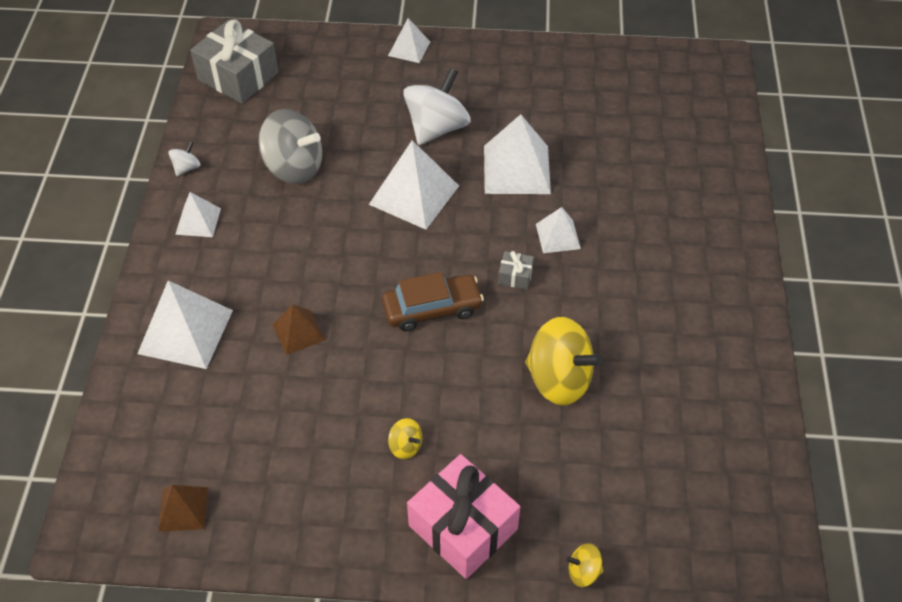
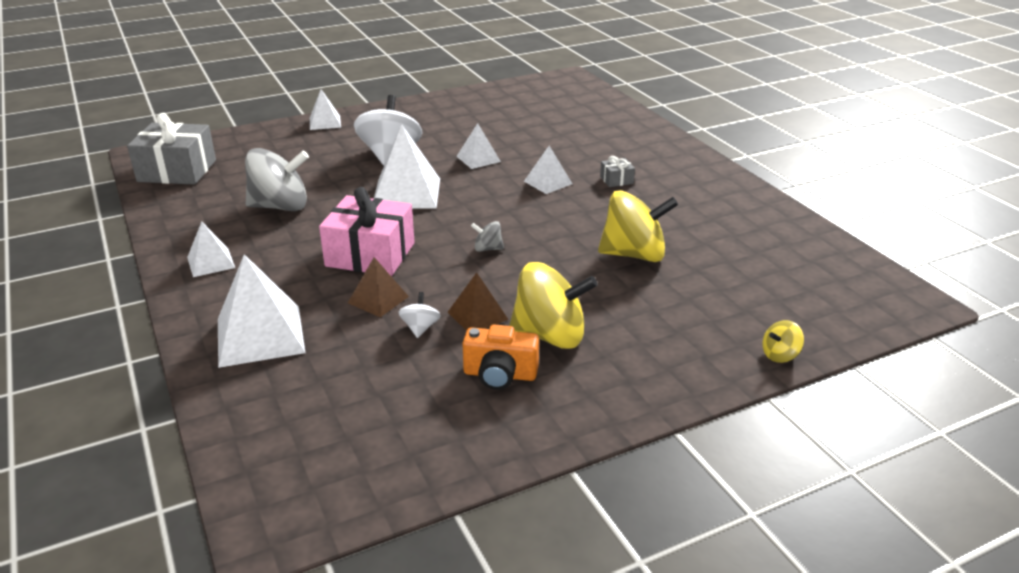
camera: 30 degrees left, 20 degrees down
brown pyramid [158,485,208,532] -> brown pyramid moved to [448,272,508,331]
white spinning top [168,141,201,176] -> white spinning top moved to [398,292,441,338]
brown car [382,272,484,331] -> grey spinning top [471,221,504,252]
yellow spinning top [388,418,423,459] -> yellow spinning top [509,262,598,349], size x2.23
pink gift [407,454,520,579] -> pink gift moved to [319,187,415,276]
white pyramid [484,114,551,194] -> white pyramid [456,123,501,169], size x0.56
grey gift [498,251,534,290] -> grey gift moved to [600,156,635,187]
none -> orange camera [462,324,539,390]

